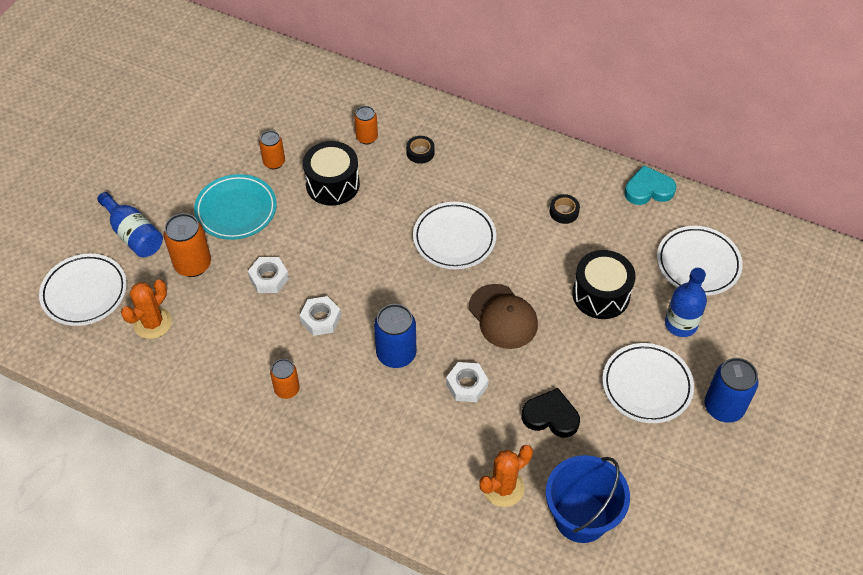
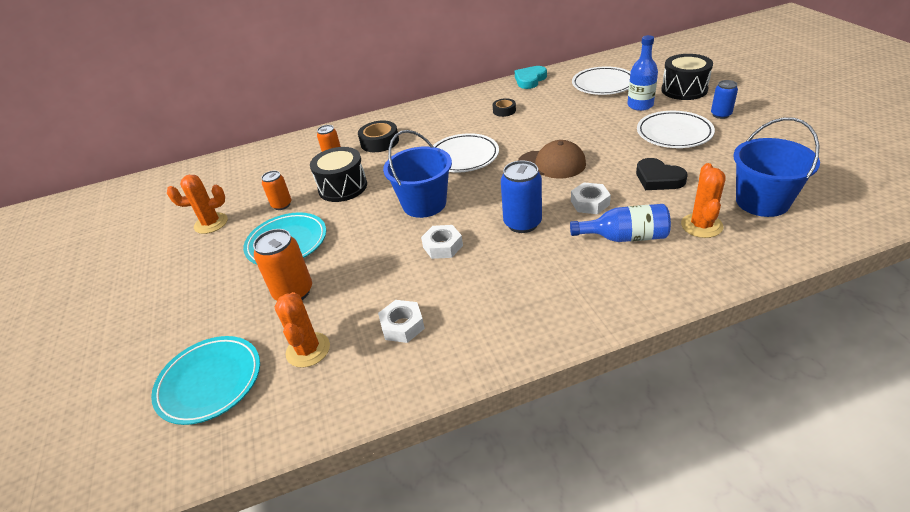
camera: 40 degrees left, 15 degrees down
white plate [39,254,127,326] -> turquoise plate [151,336,260,425]
blue bottle [97,192,163,257] -> blue bottle moved to [570,204,671,242]
white nut [248,257,289,293] -> white nut moved to [378,300,425,343]
orange can [270,359,300,399] -> none
black tape [406,136,435,164] -> black tape [358,120,399,152], size x1.63
black heart [521,388,580,438] -> black heart turned 105 degrees counterclockwise [636,158,688,190]
black drum [572,250,636,319] -> black drum moved to [661,54,713,100]
blue can [705,358,758,423] -> blue can [711,80,738,119], size x0.63
none -> orange cactus [167,175,228,234]
none -> blue bucket [383,130,452,218]

